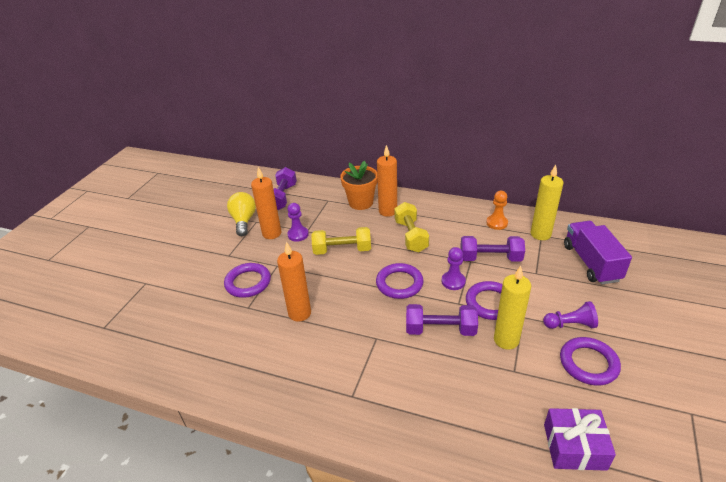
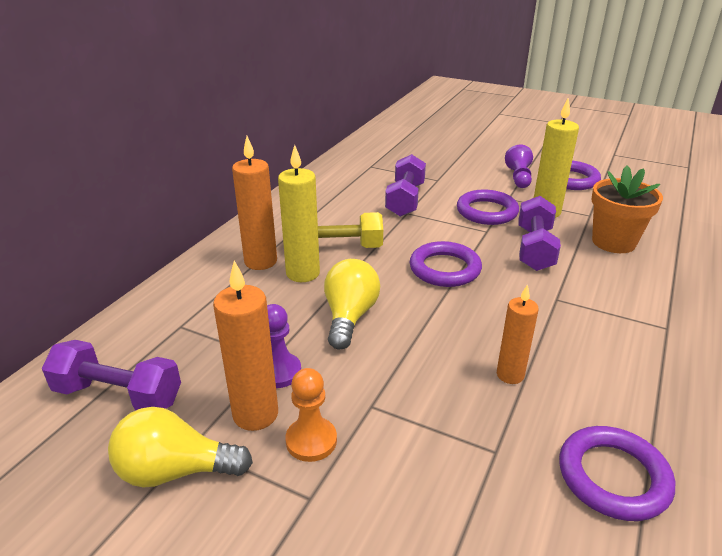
camera: 85 degrees left, 5 degrees down
purple ring [224,263,271,298] -> purple ring moved to [559,426,675,521]
orange candle [277,241,311,321] -> orange candle [497,284,539,384], size x0.65
yellow dumbbell [311,227,371,255] -> yellow light bulb [324,259,380,350]
orange flower pot [340,160,378,210] -> orange flower pot moved to [591,165,663,253]
purple pawn [441,247,466,290] -> none
orange pawn [486,191,508,230] -> orange pawn moved to [285,368,337,462]
yellow candle [530,164,564,240] -> yellow candle moved to [278,145,320,282]
purple gift [544,408,616,471] -> none
purple truck [564,221,632,285] -> none

